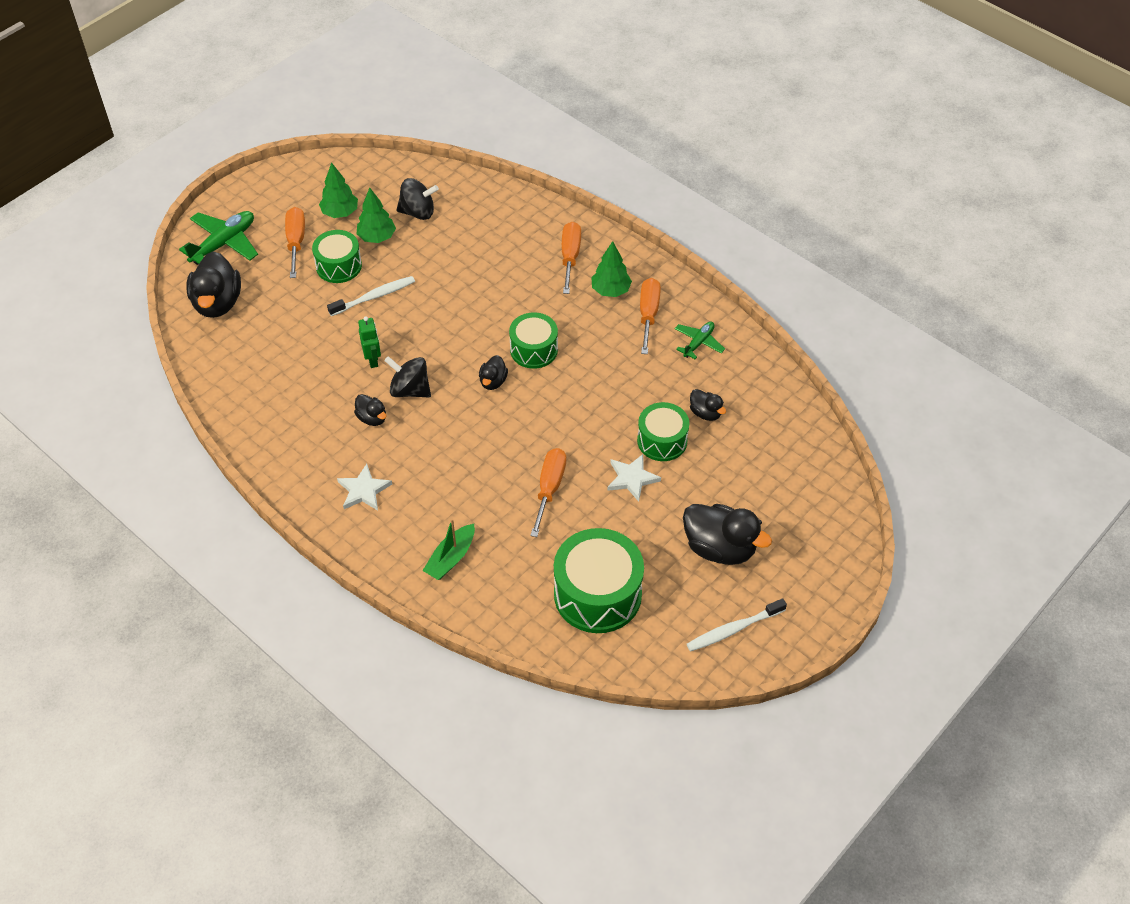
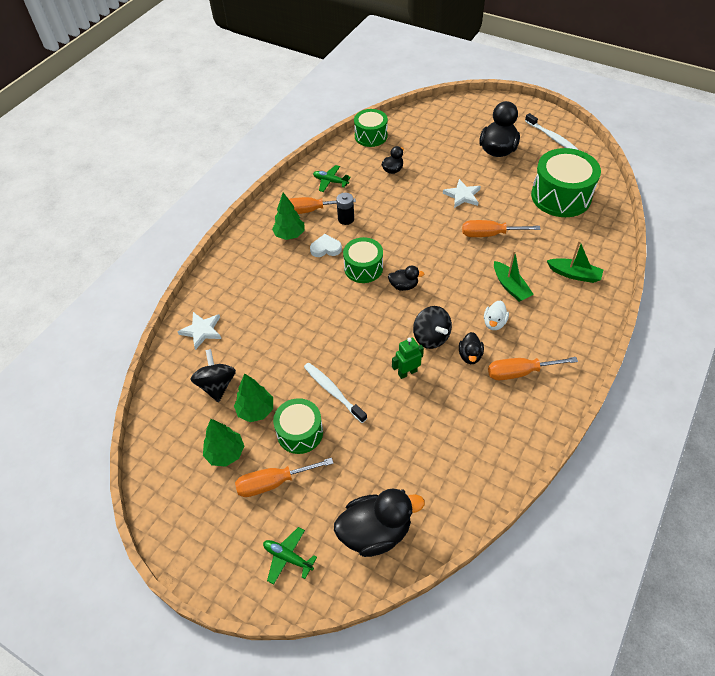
camera: 100 degrees left, 0 degrees up
green plane [179,211,258,265] -> green plane [263,527,317,585], size x0.59
white star [337,464,392,511] -> white star moved to [177,312,221,350]
black duck [354,394,386,426] -> black duck turned 150 degrees clockwise [459,332,484,364]
black spinning top [384,356,431,397] -> black spinning top turned 45 degrees counterclockwise [413,306,452,349]
orange screwdriver [562,222,581,294] -> orange screwdriver moved to [488,357,578,380]
green drum [637,402,689,461] -> green drum moved to [354,109,388,147]
none -> white heart [310,234,342,257]
none -> black battery [336,193,354,225]
none -> white duck [484,300,509,330]
none -> green boat [494,251,534,302]

